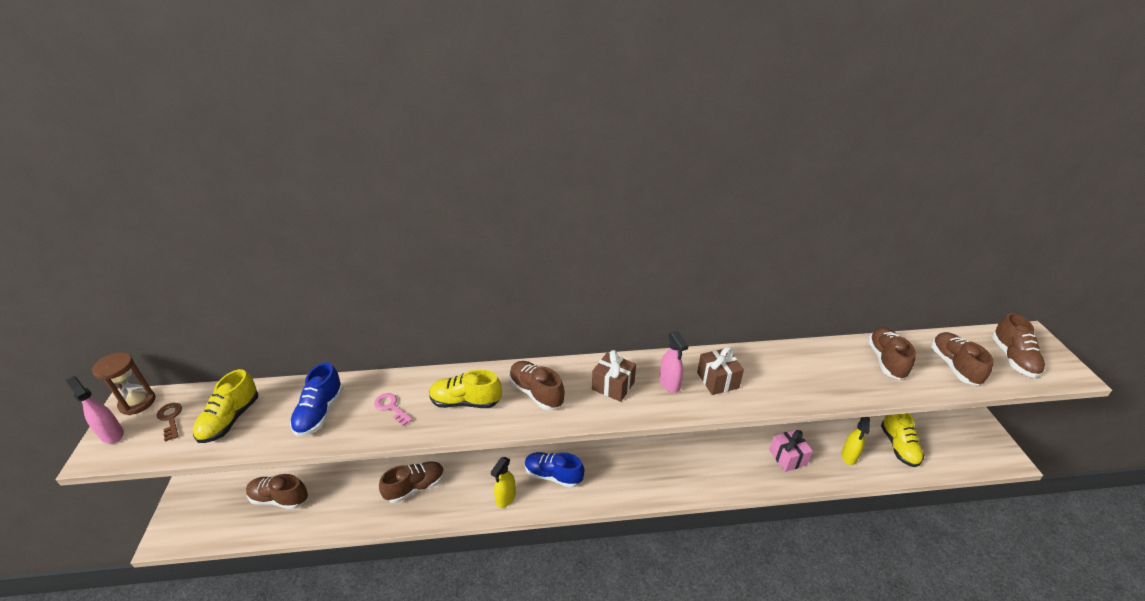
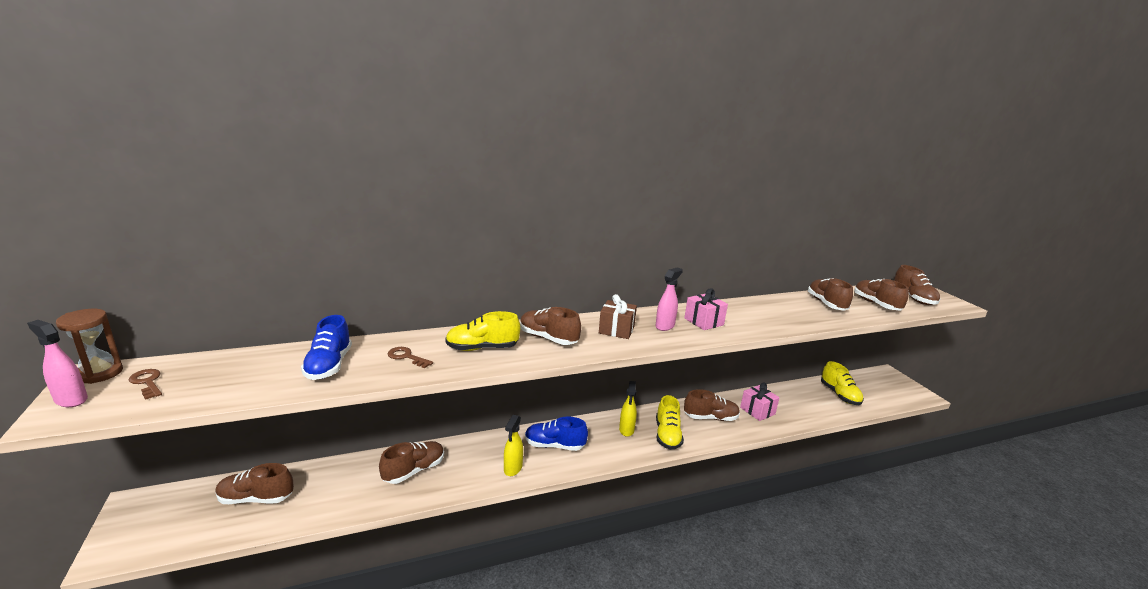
camera: 15 degrees left, 15 degrees down
yellow shoe [193,369,258,443] -> yellow shoe moved to [656,395,684,450]
pink key [374,393,413,426] -> brown key [388,347,433,368]
pink spray bottle [659,331,688,393] -> pink spray bottle turned 105 degrees counterclockwise [655,267,683,331]
brown gift [697,347,744,395] -> pink gift [684,289,728,330]
yellow spray bottle [841,417,870,465] -> yellow spray bottle moved to [619,381,637,437]
none -> brown shoe [684,389,740,421]

